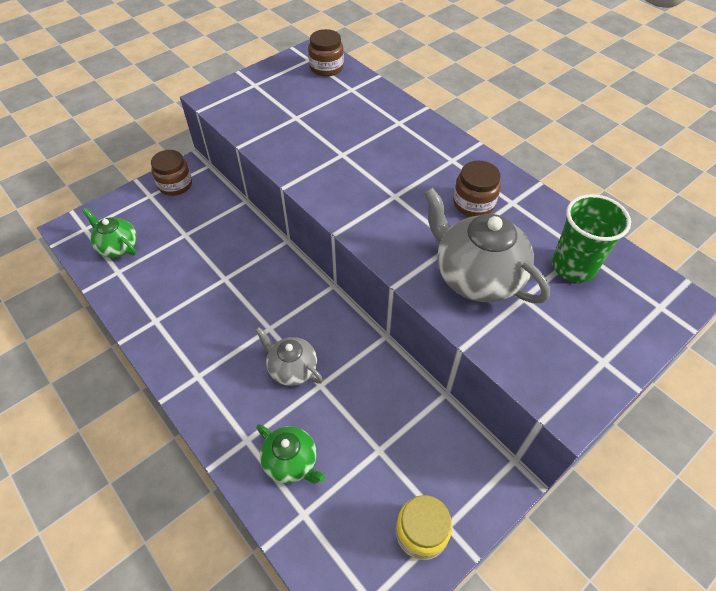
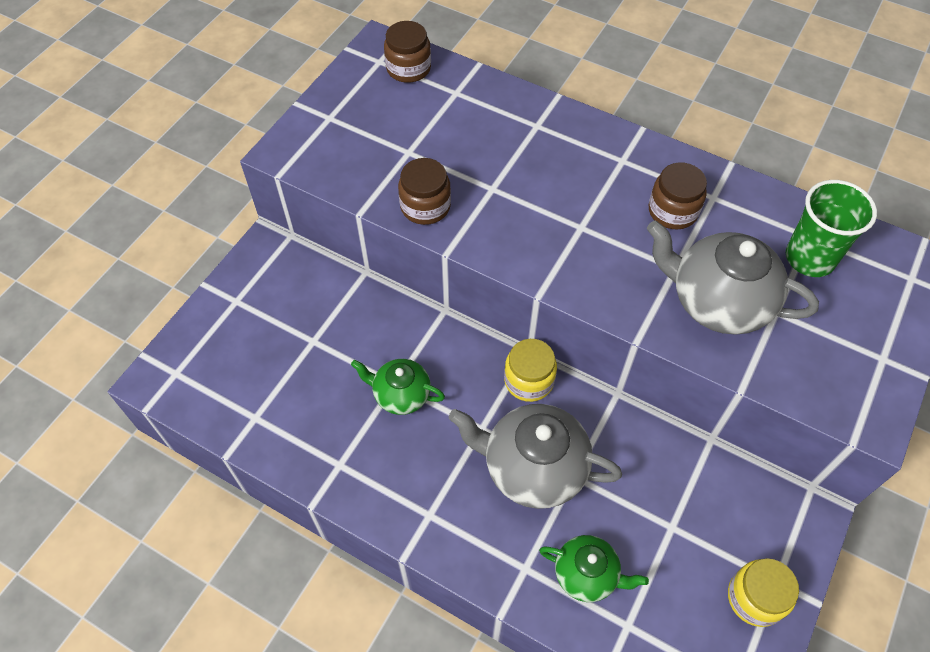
camera: 20 degrees left, 5 degrees up
green teapot [83,208,137,258] -> green teapot moved to [351,359,445,415]
brown jar [151,150,192,196] -> brown jar moved to [398,158,451,225]
grey teapot [255,327,323,386] -> grey teapot [449,404,622,509], size x1.71
none -> yellow jar [504,339,557,402]

